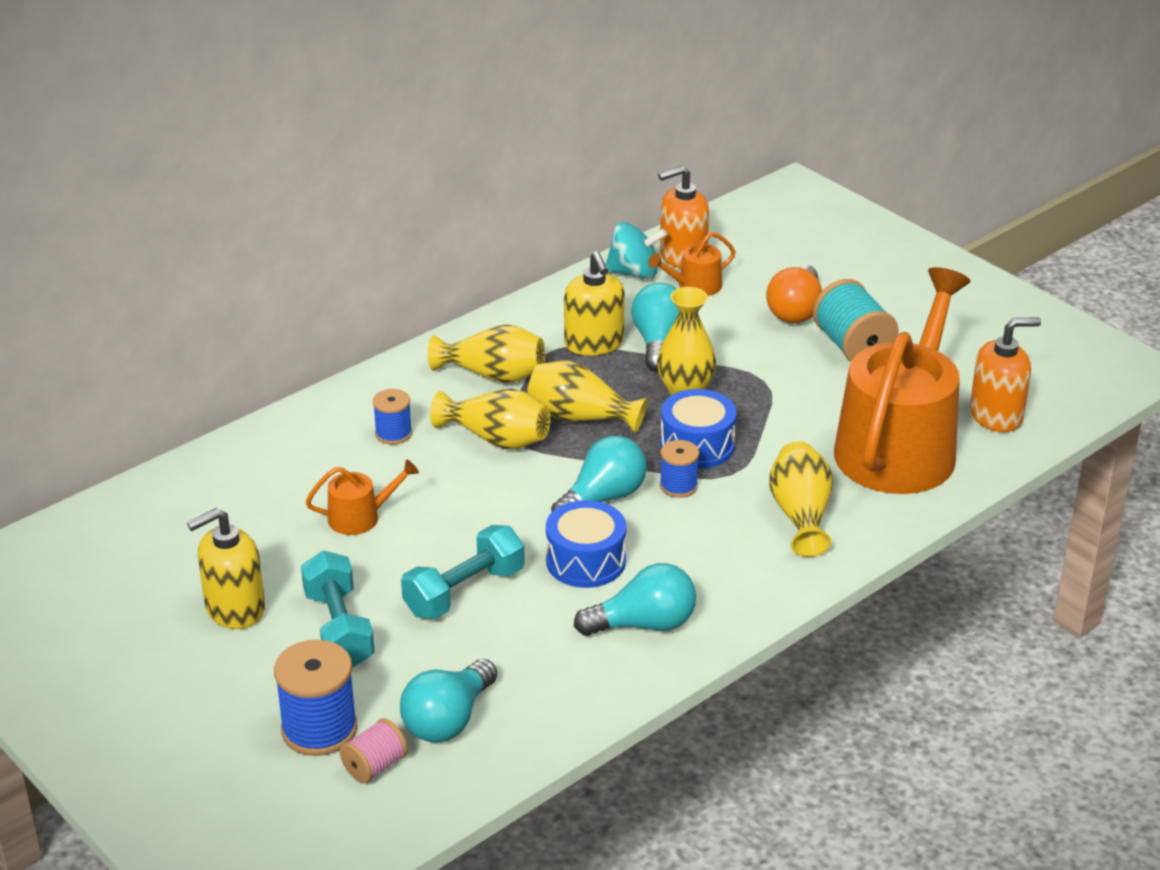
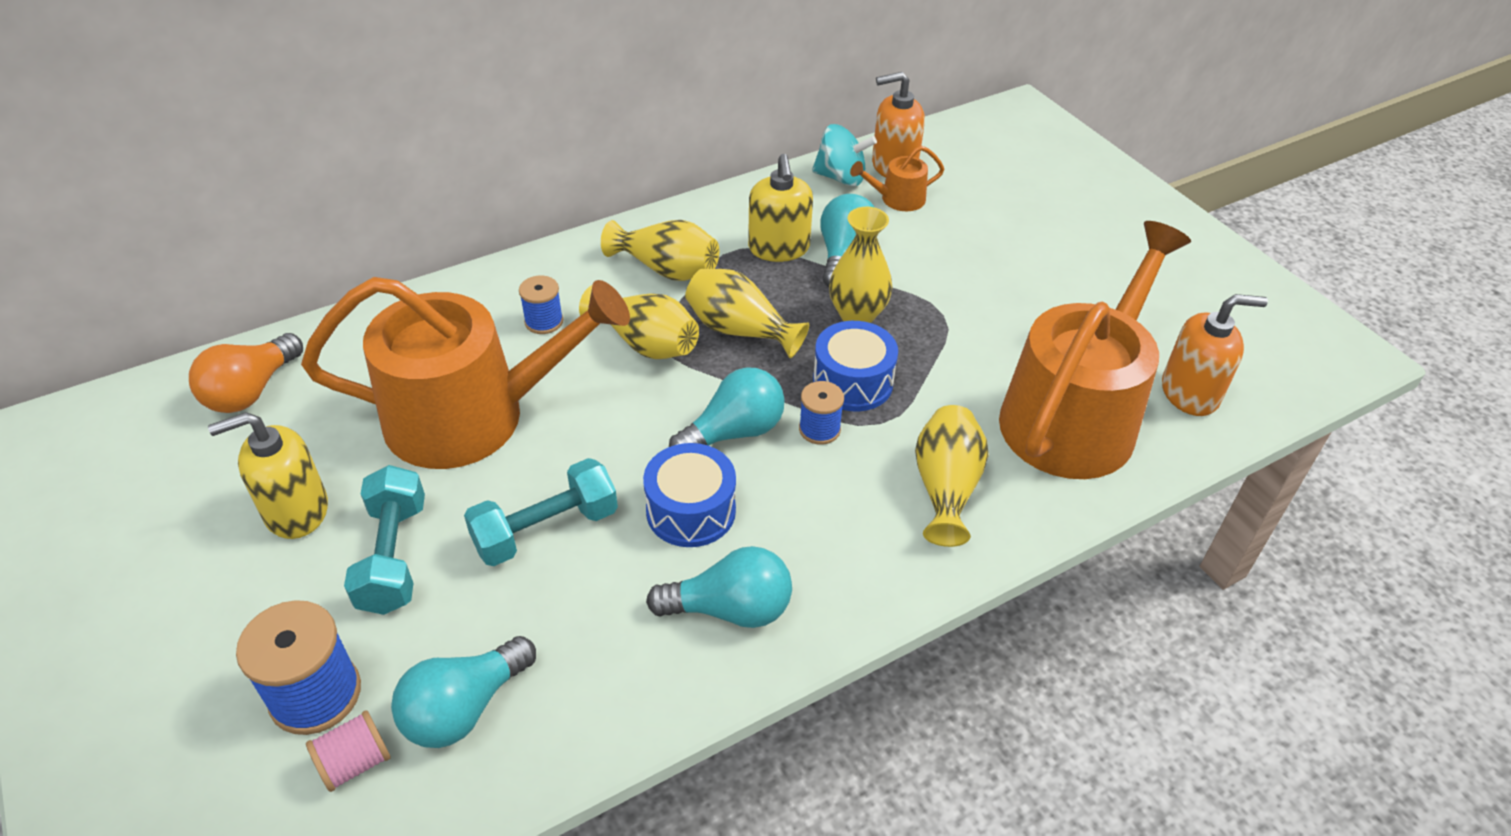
camera: 10 degrees right, 10 degrees up
orange watering can [305,460,419,535] -> orange watering can [301,277,630,469], size x2.50
orange light bulb [766,265,822,323] -> orange light bulb moved to [189,333,303,413]
turquoise spool [813,279,899,362] -> none

